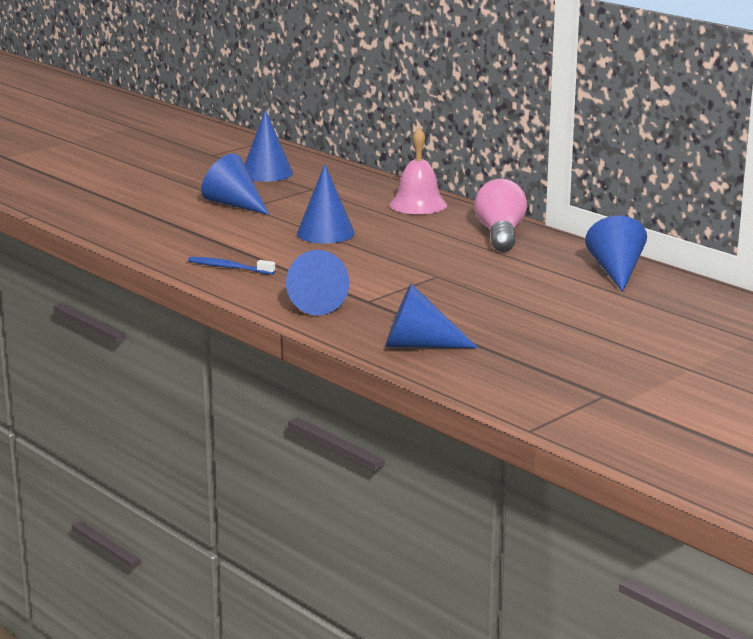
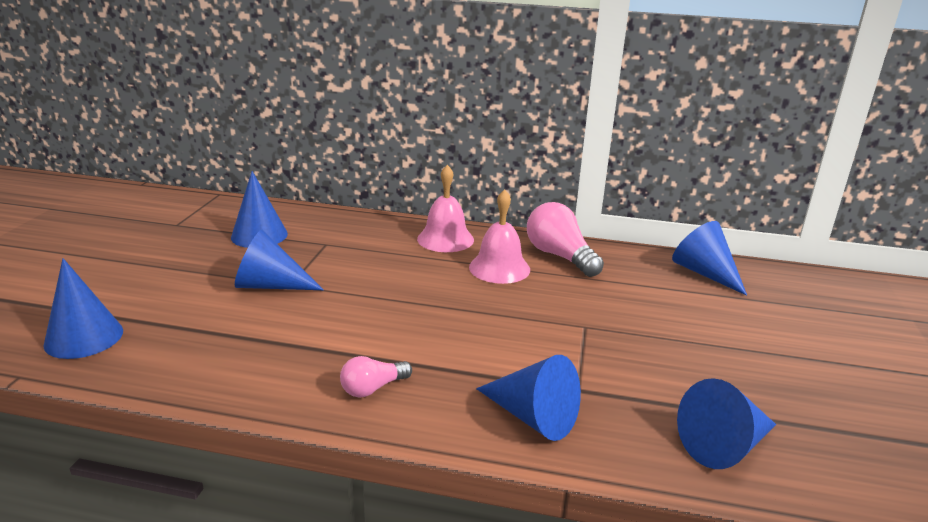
camera: 35 degrees left, 5 degrees up
blue toothbrush [188,257,275,275] -> pink light bulb [340,356,412,397]
blue cone [297,164,355,244] -> blue cone moved to [43,258,123,359]
none -> pink bell [469,189,530,284]

